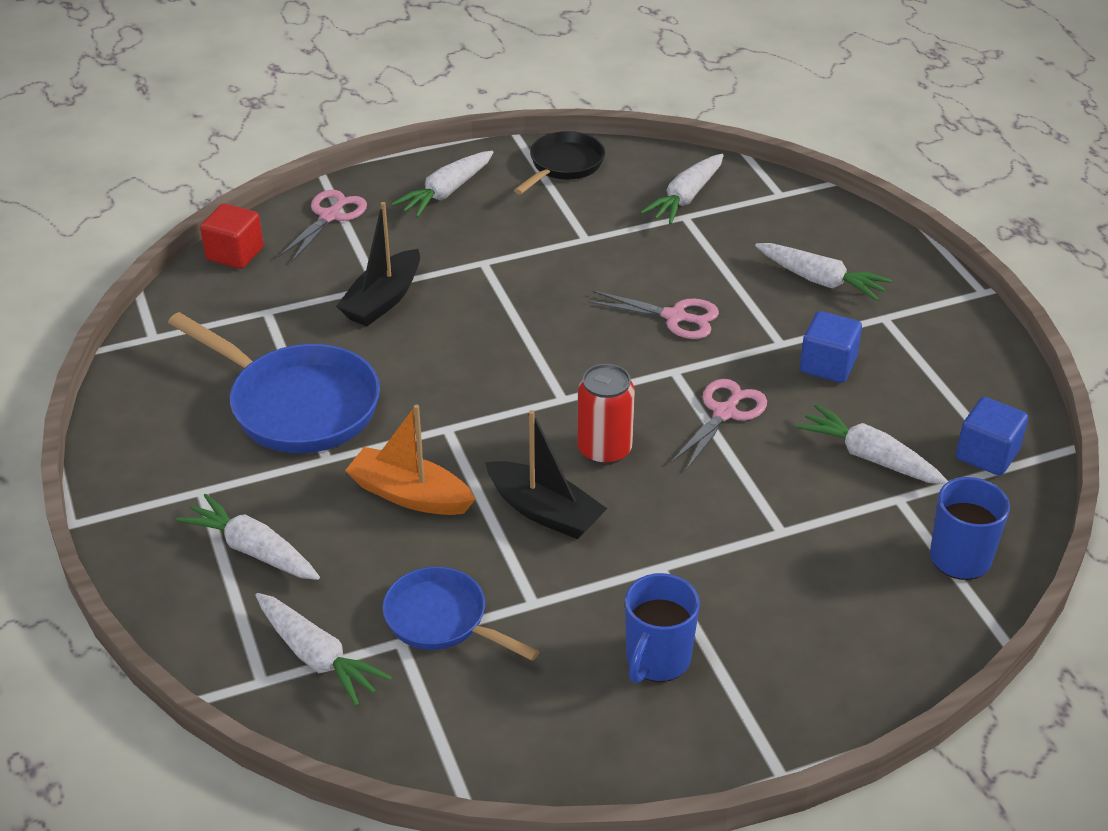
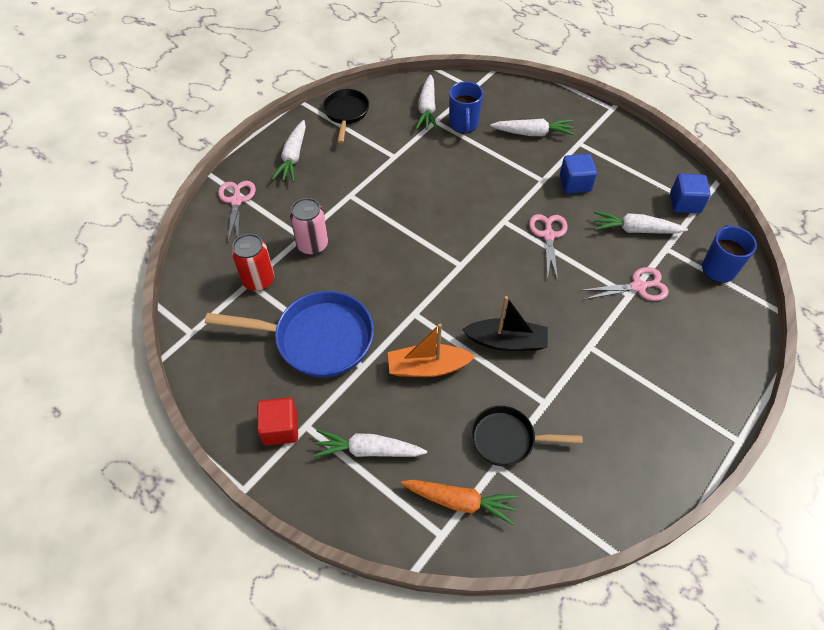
camera: 30 degrees left, 15 degrees up
red cube [200,203,263,269] -> red cube moved to [257,397,298,446]
white carrot [256,593,392,707] -> orange carrot [401,480,518,525]
black boat [336,202,420,326] -> pink can [290,198,328,255]
blue pan [383,567,539,661] -> black pan [470,406,583,466]
red can [577,364,635,465] -> red can moved to [232,234,274,291]
pink scissors [588,291,719,339] -> pink scissors moved to [580,267,669,301]
blue mug [625,573,700,683] -> blue mug moved to [449,81,483,134]

